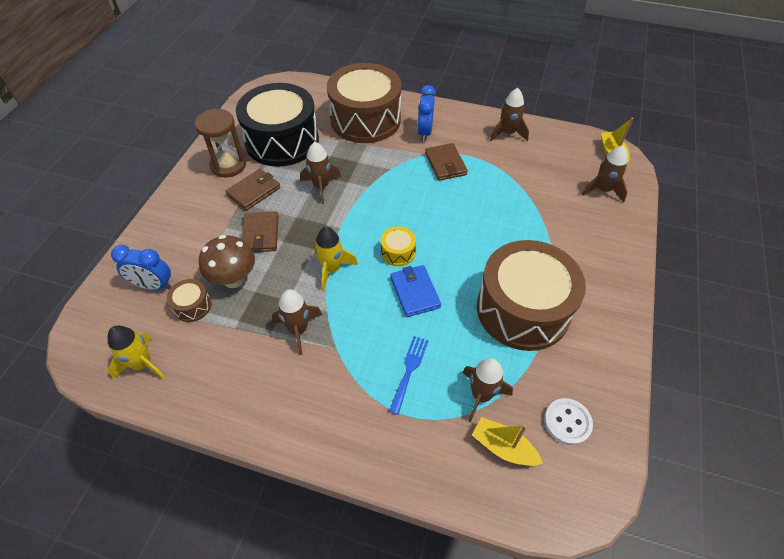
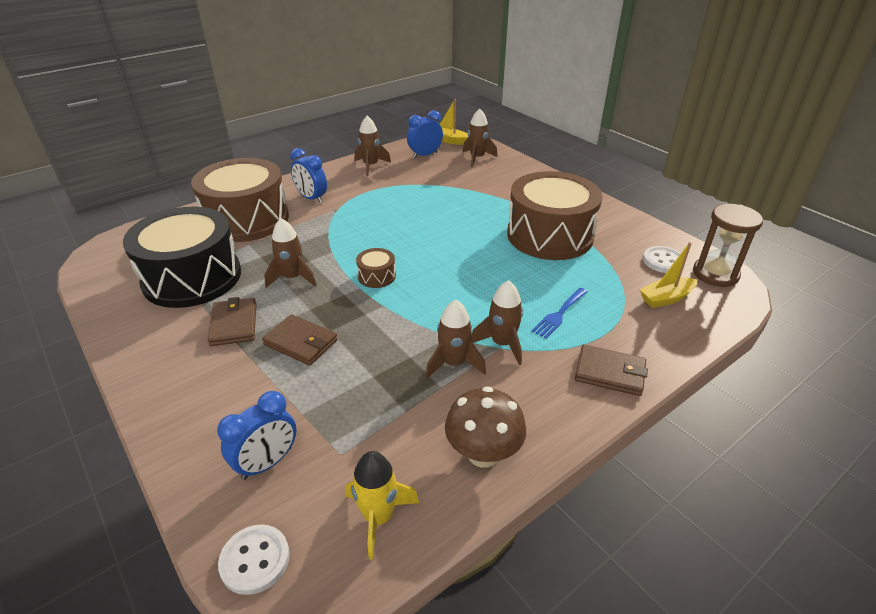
camera: 55 degrees left, 15 degrees down
brown drum [167,279,212,322] -> brown drum moved to [356,248,396,288]
brown hourglass [195,109,246,177] -> brown hourglass moved to [693,204,763,287]
brown mushroom [199,235,255,288] -> brown mushroom moved to [445,386,526,468]
yellow rocket [314,227,358,290] -> none
yellow drum [381,227,416,266] -> none
blue fork [389,336,428,415] -> blue fork turned 105 degrees counterclockwise [531,288,588,339]
blue wallet [390,265,441,317] -> none
brown wallet [425,143,468,181] -> brown wallet moved to [575,344,648,396]
brown rocket [462,358,513,422] -> brown rocket moved to [471,280,523,365]
none -> white button [218,524,290,595]
none -> blue clock [407,110,443,158]

